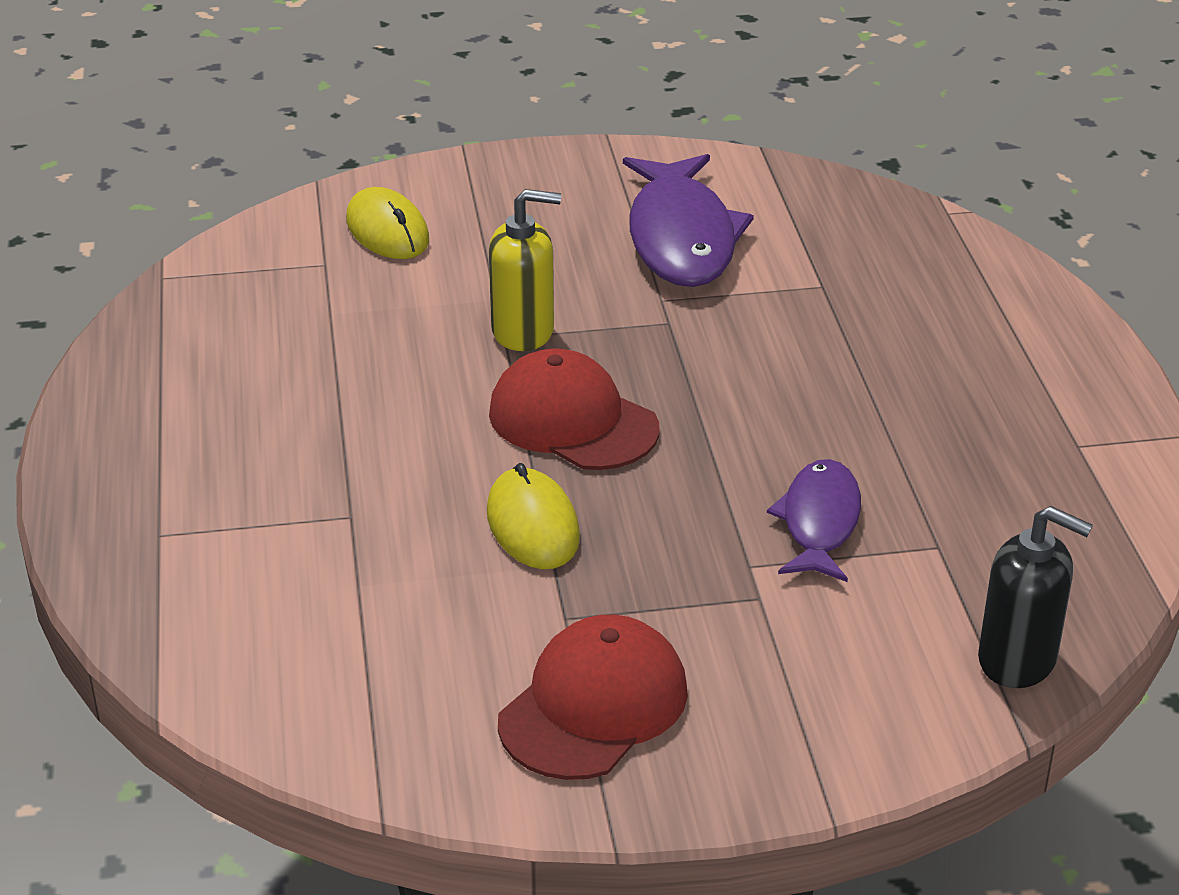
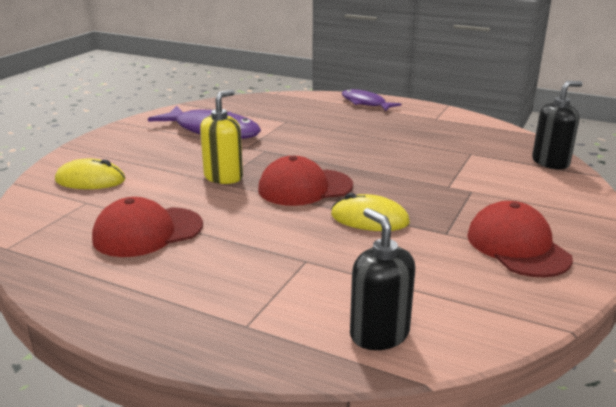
camera: 55 degrees left, 10 degrees down
purple fish [767,459,861,582] -> purple fish moved to [342,89,401,111]
none -> red cap [92,197,203,257]
none -> black soap dispenser [350,208,415,350]

